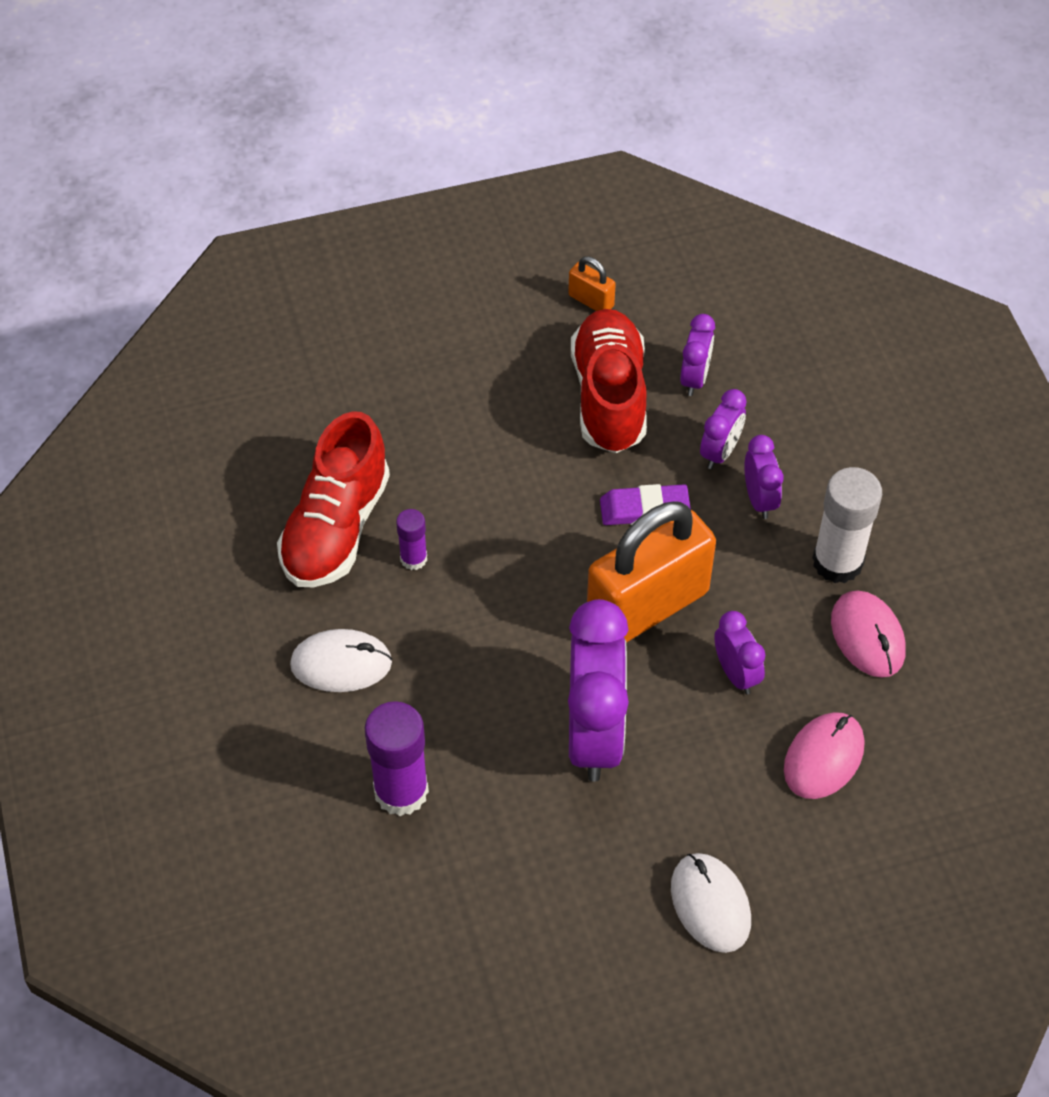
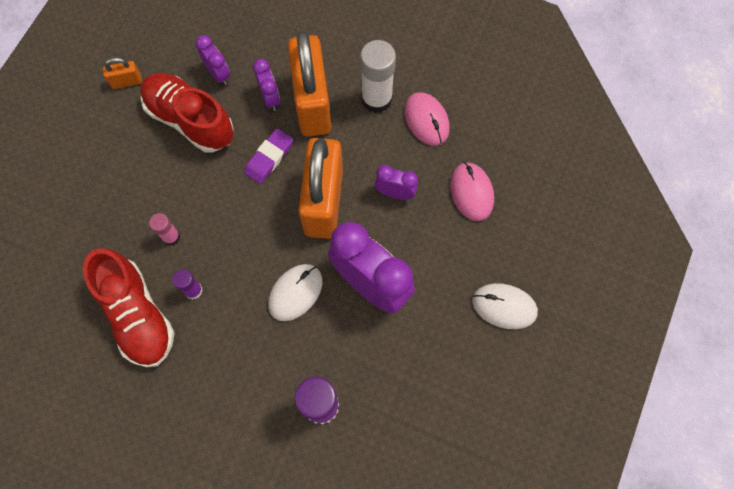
camera: 50 degrees left, 15 degrees up
white mouse [290,629,392,692] -> white mouse moved to [268,264,322,321]
purple clock [744,435,784,519] -> orange padlock [288,31,331,136]
pink mouse [831,591,906,678] -> pink mouse turned 45 degrees clockwise [404,92,450,146]
none -> pink glue stick [149,213,180,245]

